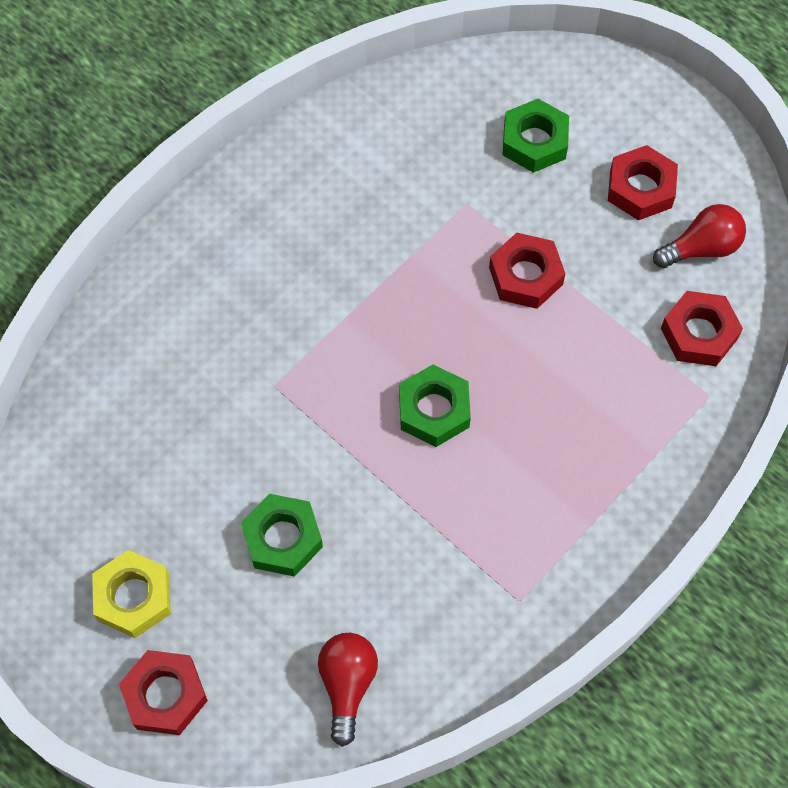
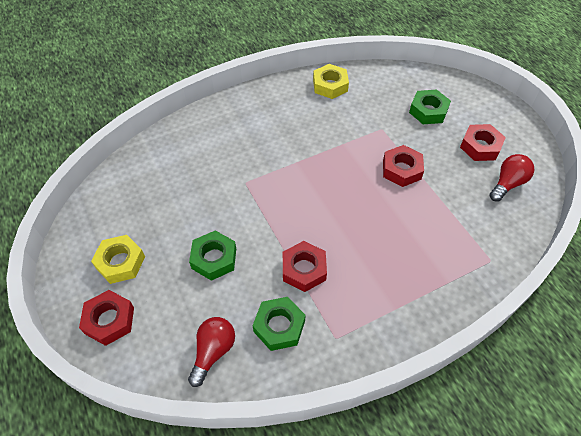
camera: 20 degrees right, 10 degrees down
green nut [399,365,471,447] -> green nut moved to [253,297,305,351]
red light bulb [653,204,746,268] -> red light bulb turned 45 degrees counterclockwise [489,154,534,202]
red nut [661,291,743,366] -> red nut moved to [283,241,327,292]
none -> yellow nut [313,64,349,99]

